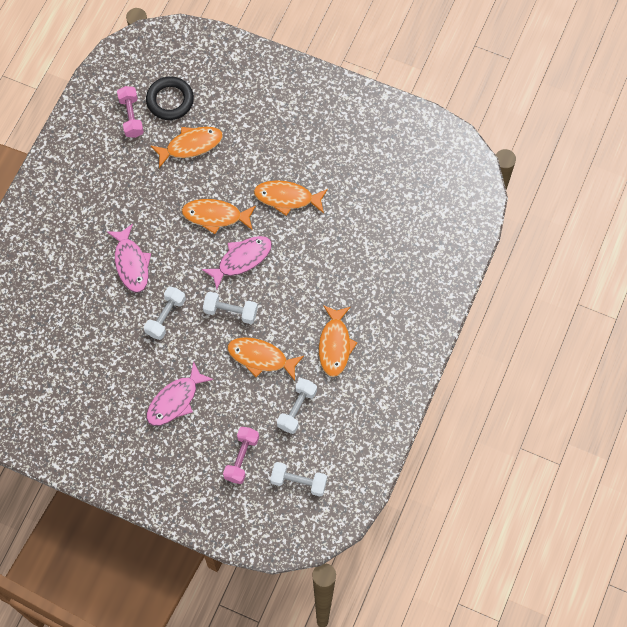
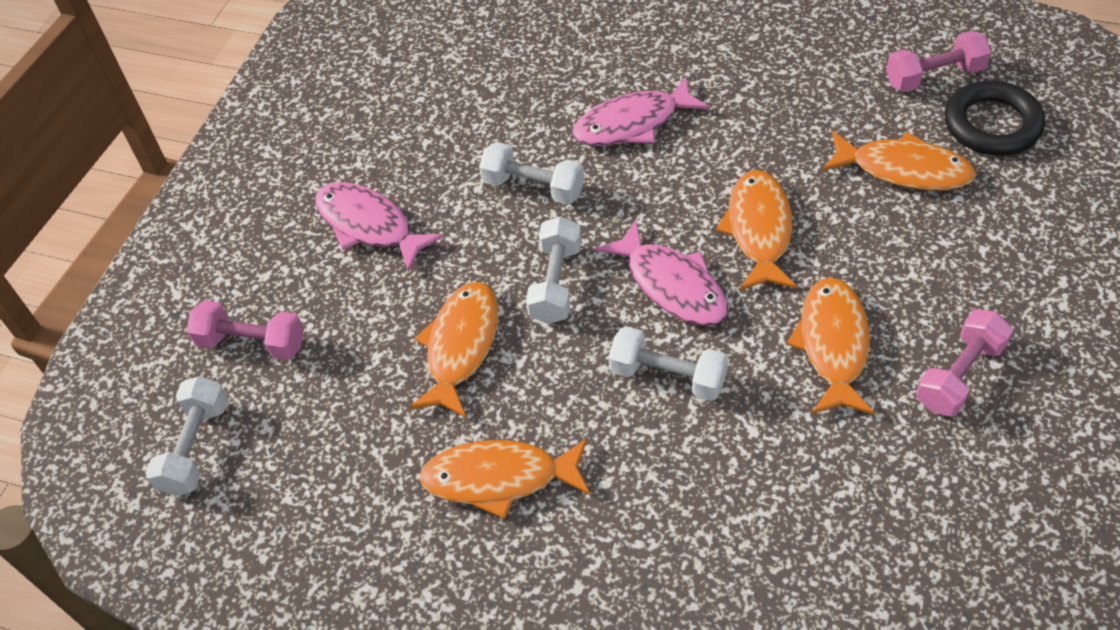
camera: 90 degrees right, 15 degrees down
orange fish [150,127,223,168] -> orange fish turned 45 degrees counterclockwise [822,131,976,190]
white dumbbell [277,378,317,434] -> white dumbbell moved to [609,326,728,401]
none -> pink dumbbell [916,309,1013,417]

